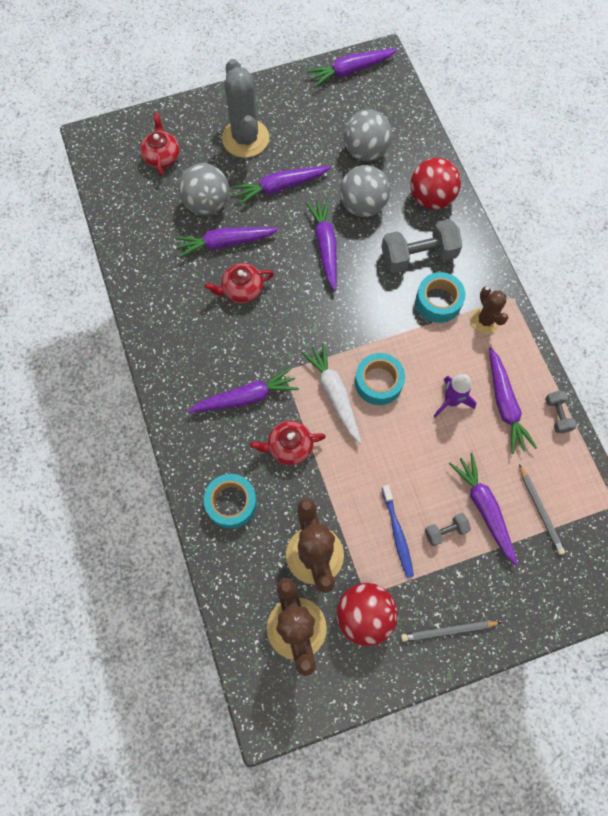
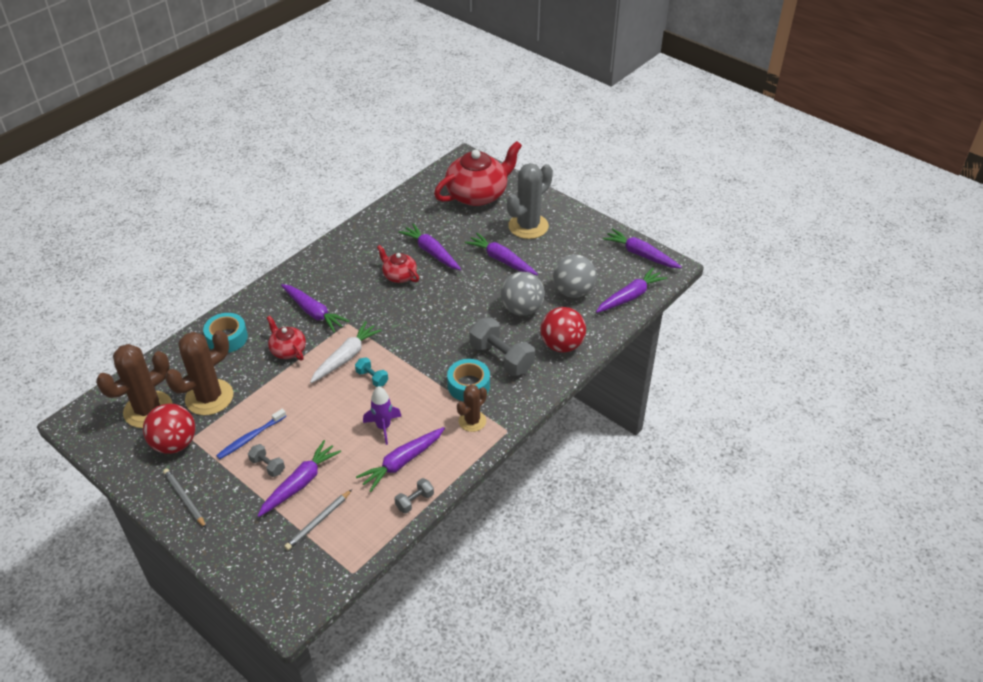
camera: 60 degrees right, 25 degrees down
red teapot [140,113,180,176] -> red teapot [434,141,522,206], size x1.96
grey ball [179,163,229,215] -> none
purple carrot [306,199,337,291] -> purple carrot moved to [596,268,667,313]
turquoise tape [355,353,405,405] -> turquoise dumbbell [355,357,388,387]

